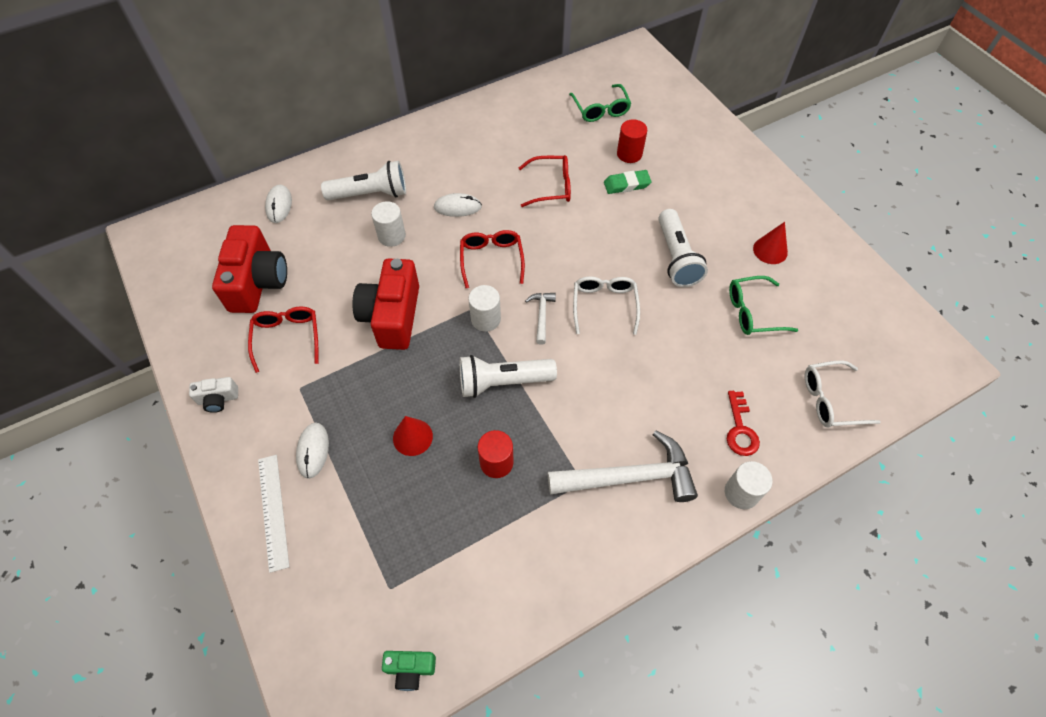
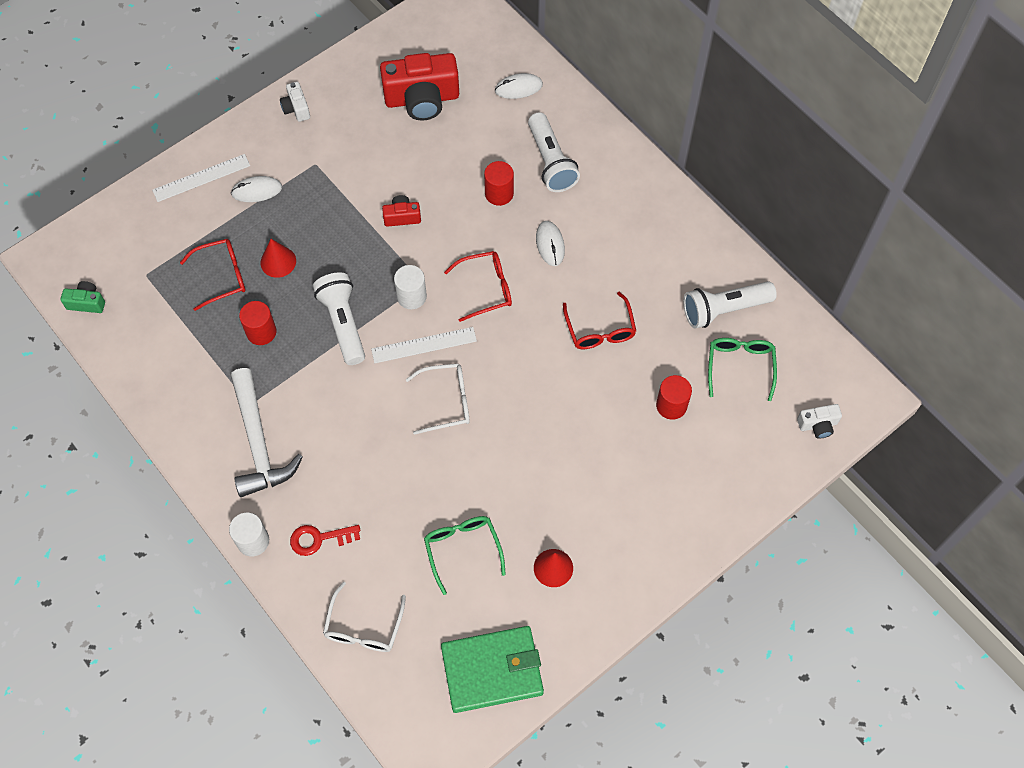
camera: 80 degrees right, 5 degrees up
red glasses [248,307,318,373] -> red glasses moved to [180,239,246,311]
red camera [352,258,419,350] -> red camera [382,195,421,227], size x0.47
white cylinder [371,201,406,247] -> red cylinder [484,161,514,206]
green camera [382,651,436,691] -> green camera turned 105 degrees clockwise [60,281,105,313]
white hammer [525,293,556,345] -> white ruler [371,327,477,363]
green glasses [569,84,632,122] -> green glasses turned 120 degrees clockwise [708,338,777,401]
green eraser [604,170,652,194] -> none
white flashlight [659,209,708,287] -> white flashlight moved to [683,281,777,328]
white glasses [805,360,881,428] -> white glasses turned 150 degrees counterclockwise [323,581,406,652]
none -> green wallet [441,626,544,713]
none -> white camera [797,404,842,439]

